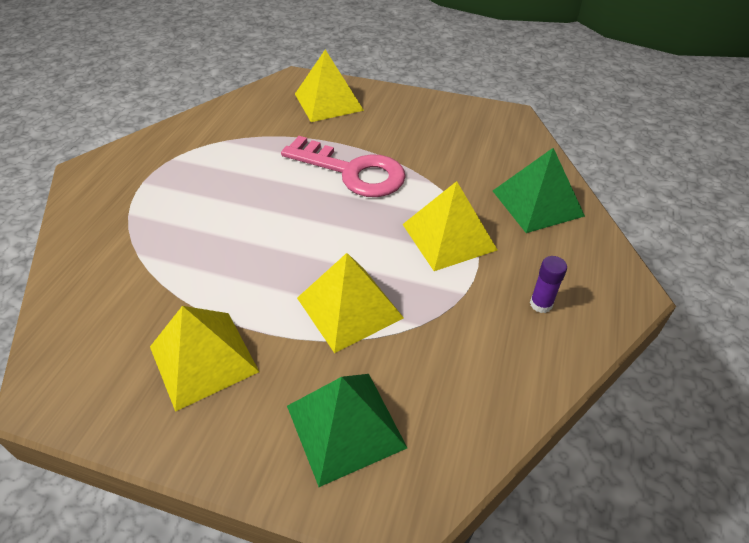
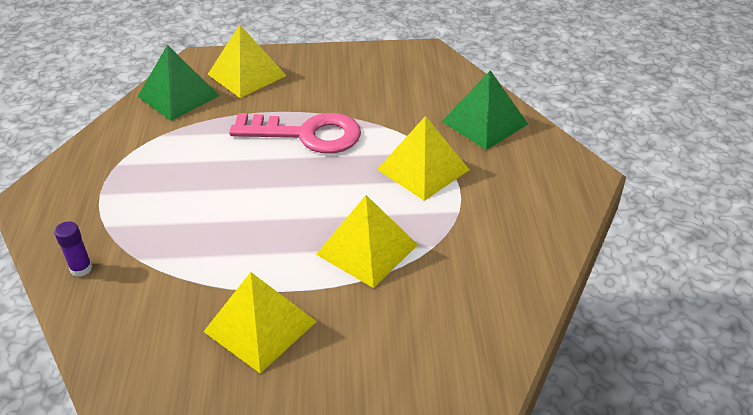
camera: 20 degrees left, 5 degrees down
green pyramid [287,374,407,487] -> green pyramid moved to [138,45,220,121]
purple glue stick [530,256,567,313] -> purple glue stick moved to [54,221,93,277]

